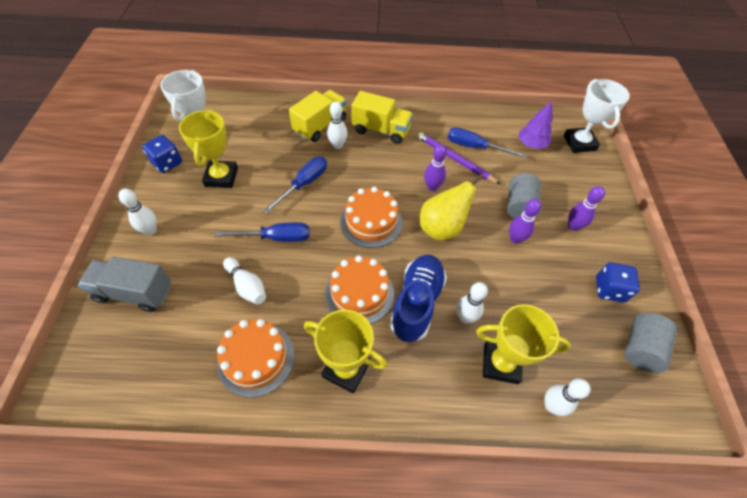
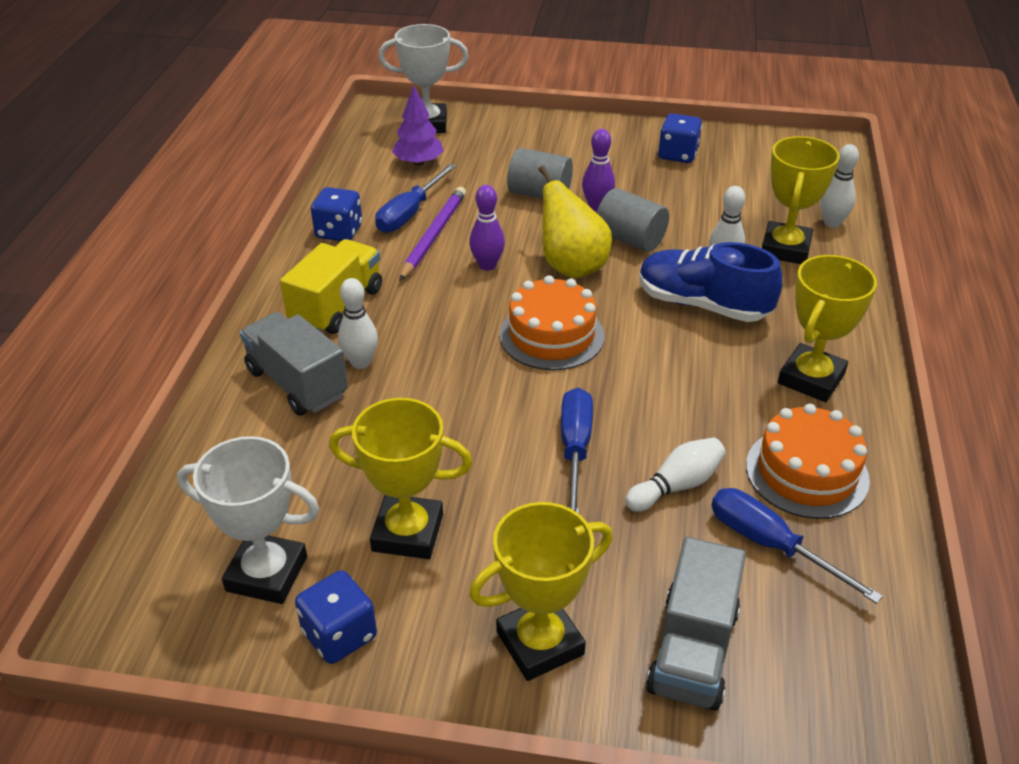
camera: 80 degrees left, 15 degrees down
white bowling pin [118,189,157,235] -> yellow trophy [469,502,613,681]
blue screwdriver [263,157,327,213] -> blue screwdriver moved to [711,488,883,604]
yellow truck [289,90,347,142] -> grey truck [240,312,348,416]
orange cake [325,255,394,324] -> none
purple pencil [417,132,501,185] -> purple pencil turned 150 degrees clockwise [399,187,466,281]
purple bowling pin [568,186,605,231] -> none
grey cylinder [624,313,677,373] -> grey cylinder moved to [597,188,669,252]
none -> blue dice [311,187,362,241]

